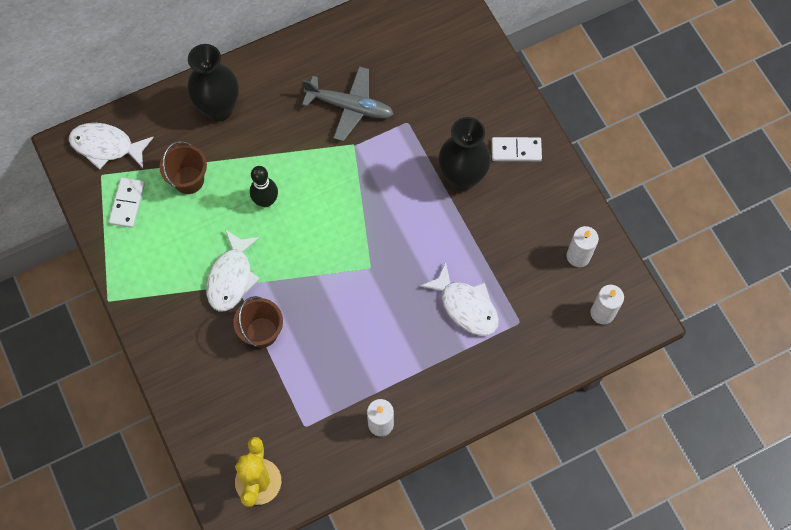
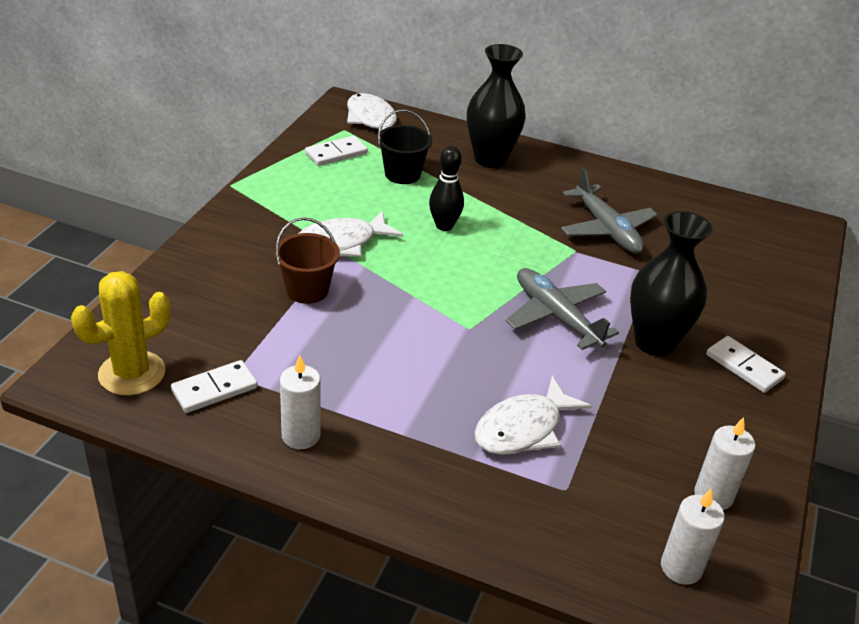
camera: 45 degrees right, 30 degrees down
brown bucket [159,141,207,194] -> black bucket [377,110,432,184]
white fish [420,262,499,336] -> white fish turned 45 degrees clockwise [475,376,592,455]
none -> white domino [171,360,257,413]
none -> grey plane [506,268,619,350]

